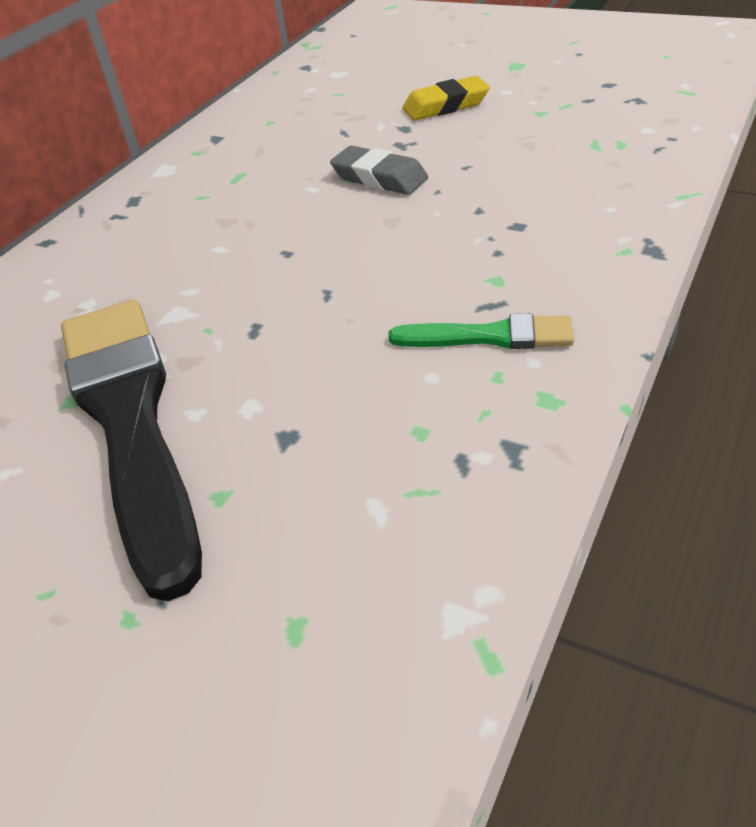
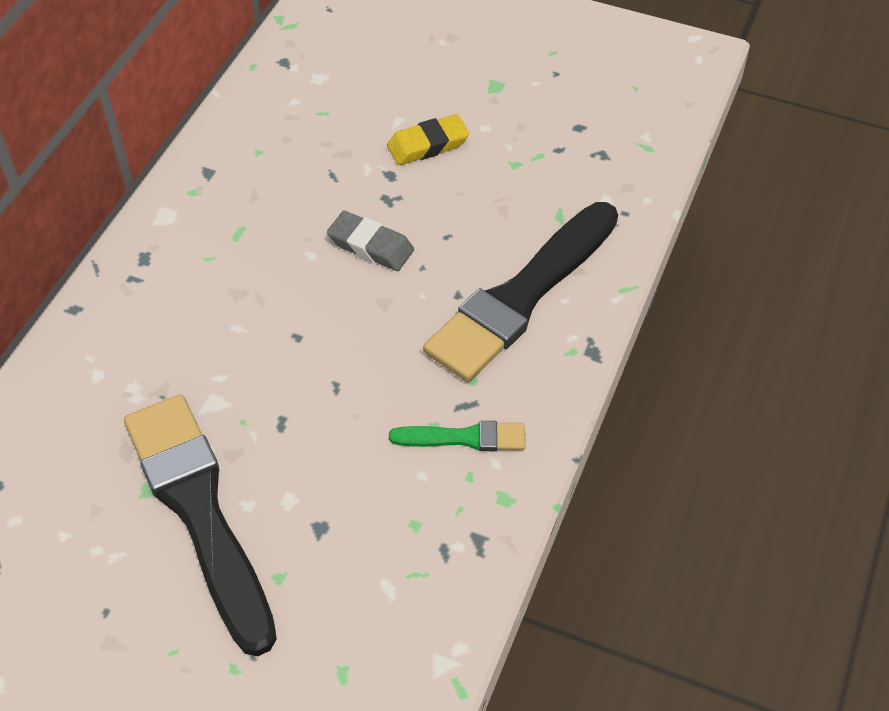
camera: 10 degrees left, 10 degrees up
none -> black brush [423,202,618,382]

